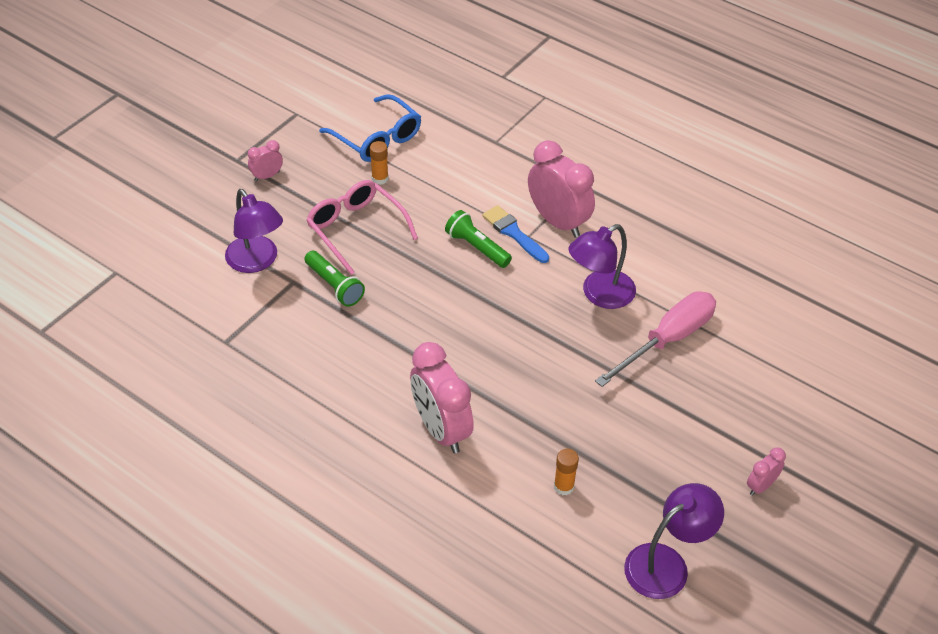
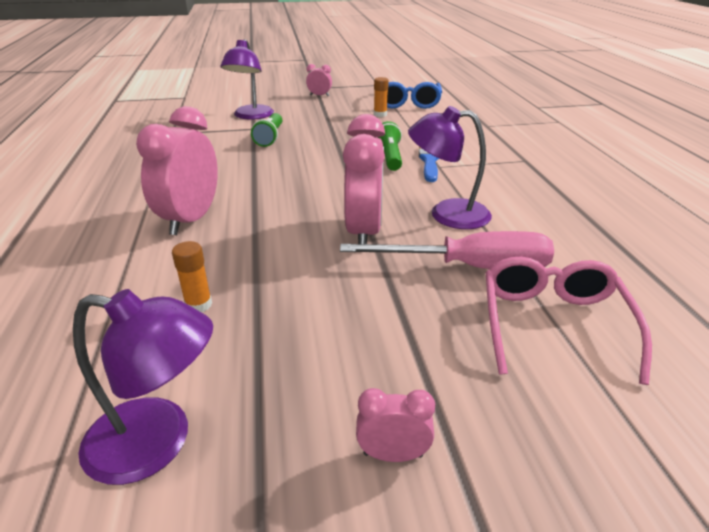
camera: 45 degrees right, 15 degrees down
pink glasses [306,180,418,275] -> pink glasses moved to [485,257,652,385]
pink clock [528,140,595,237] -> pink clock moved to [343,114,385,244]

